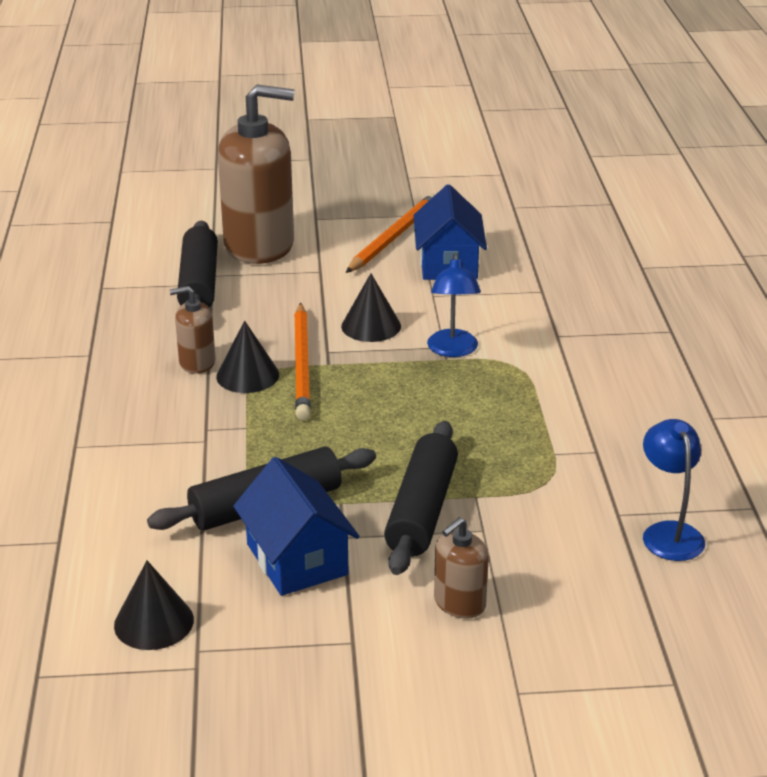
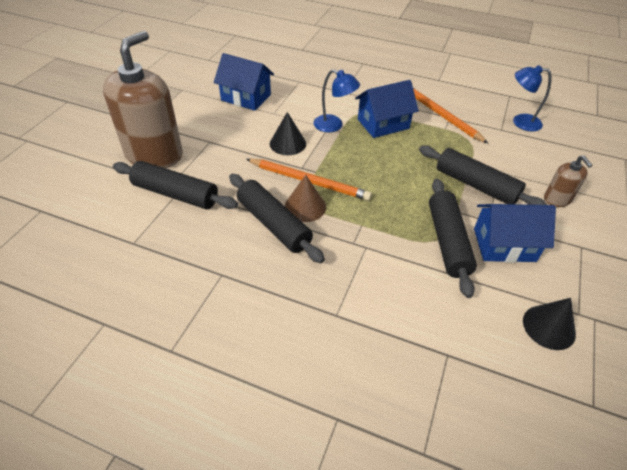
camera: 65 degrees left, 15 degrees up
brown soap dispenser [170,286,216,374] -> black rolling pin [229,174,325,263]
black cone [216,321,279,393] -> brown cone [285,175,326,222]
orange pencil [346,193,436,273] -> orange pencil moved to [413,88,488,143]
none -> blue house [355,80,419,138]

